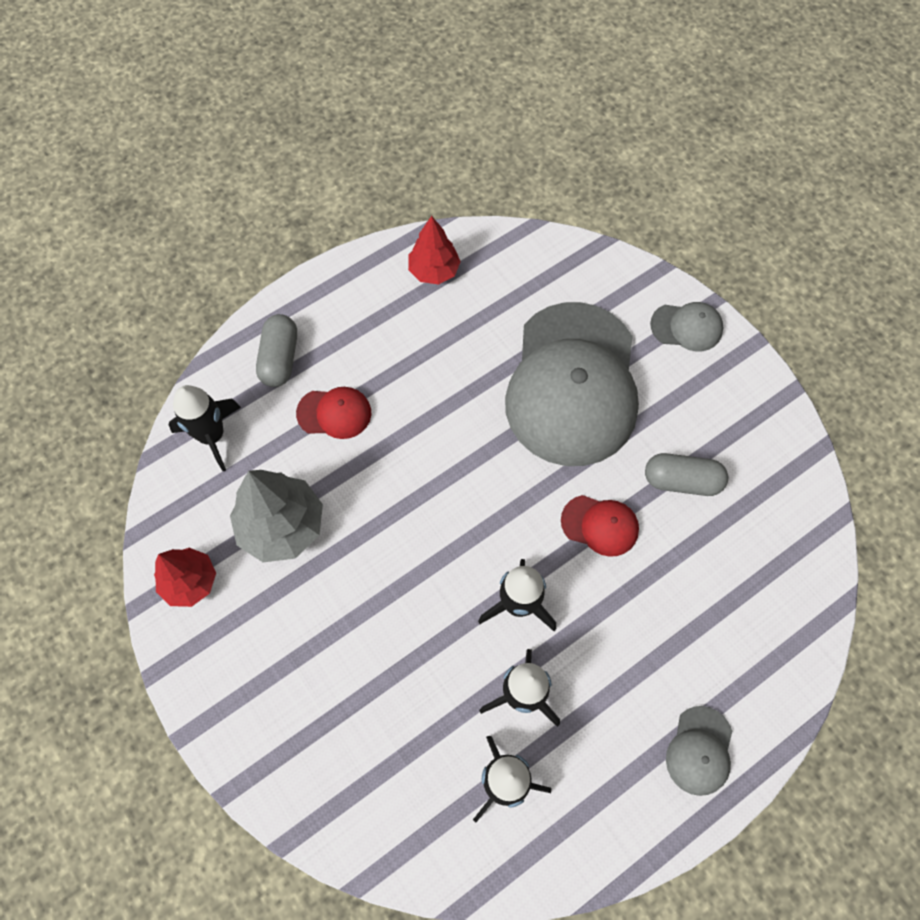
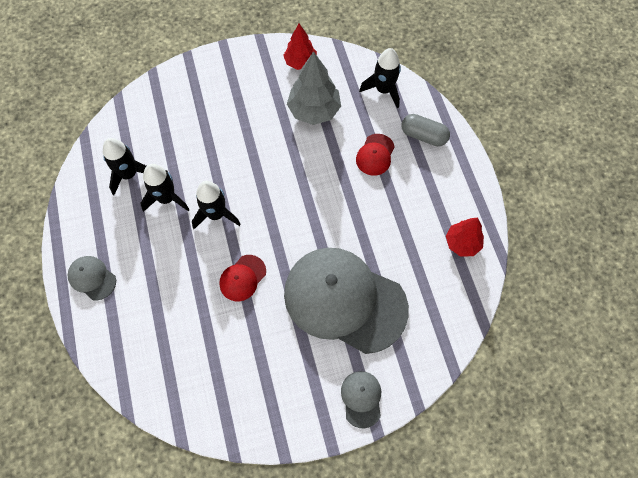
camera: 110 degrees right, 0 degrees up
grey capsule [645,453,728,496] -> none
grey cap [650,302,723,351] -> grey cap turned 150 degrees clockwise [341,371,381,429]

